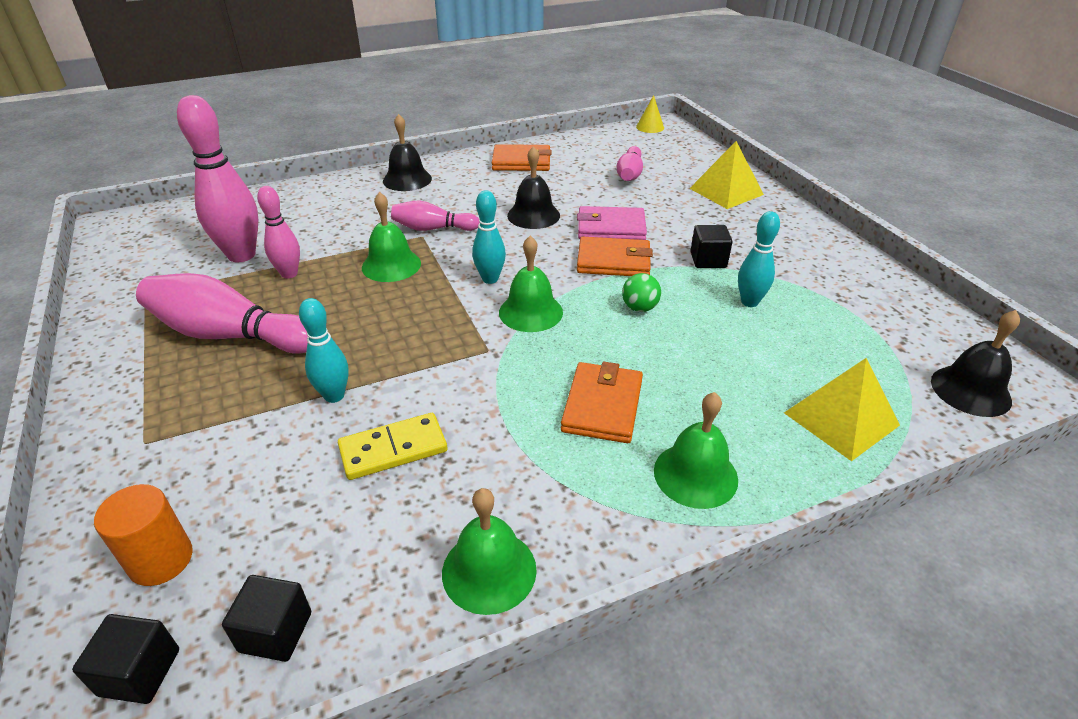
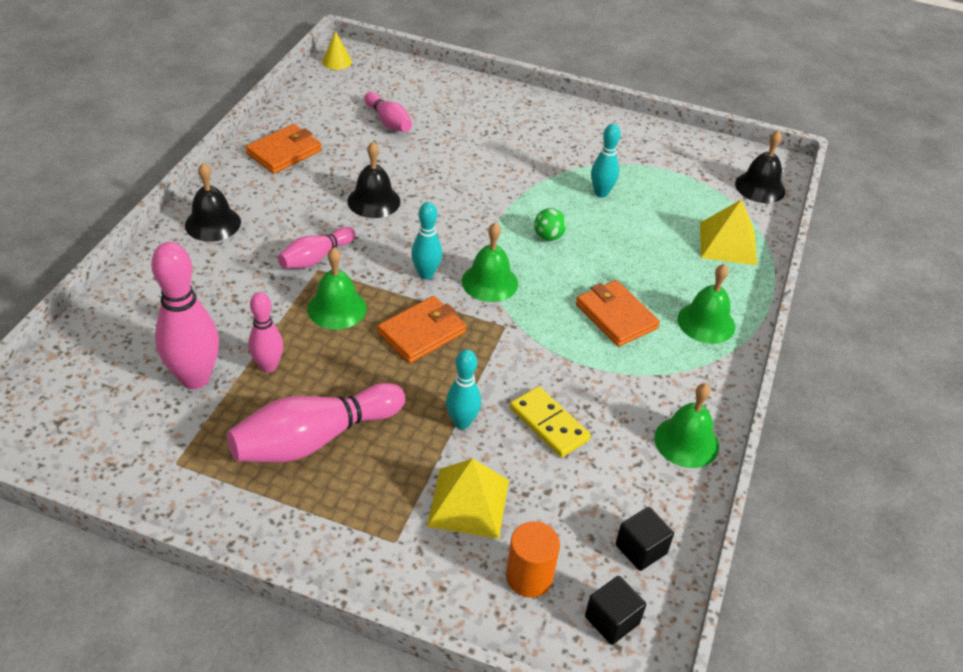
camera: 50 degrees left, 5 degrees up
yellow domino [338,413,447,480] -> yellow domino turned 60 degrees counterclockwise [510,386,591,458]
pink wallet [577,206,647,240] -> none
orange wallet [577,237,653,276] -> orange wallet moved to [377,296,467,363]
yellow pyramid [689,141,764,209] -> yellow pyramid moved to [427,458,509,539]
black cube [691,225,733,268] -> none

